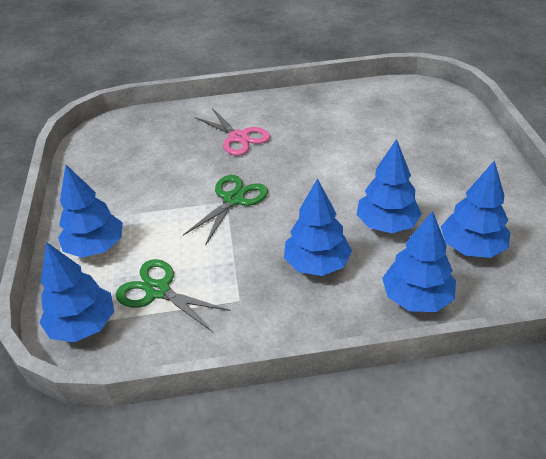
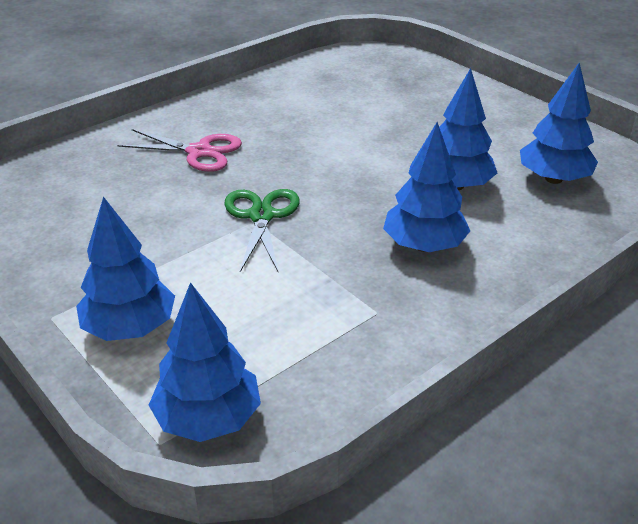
camera: 35 degrees left, 5 degrees down
green scissors [116,259,231,331] -> none
blue tree [382,211,456,312] -> none

